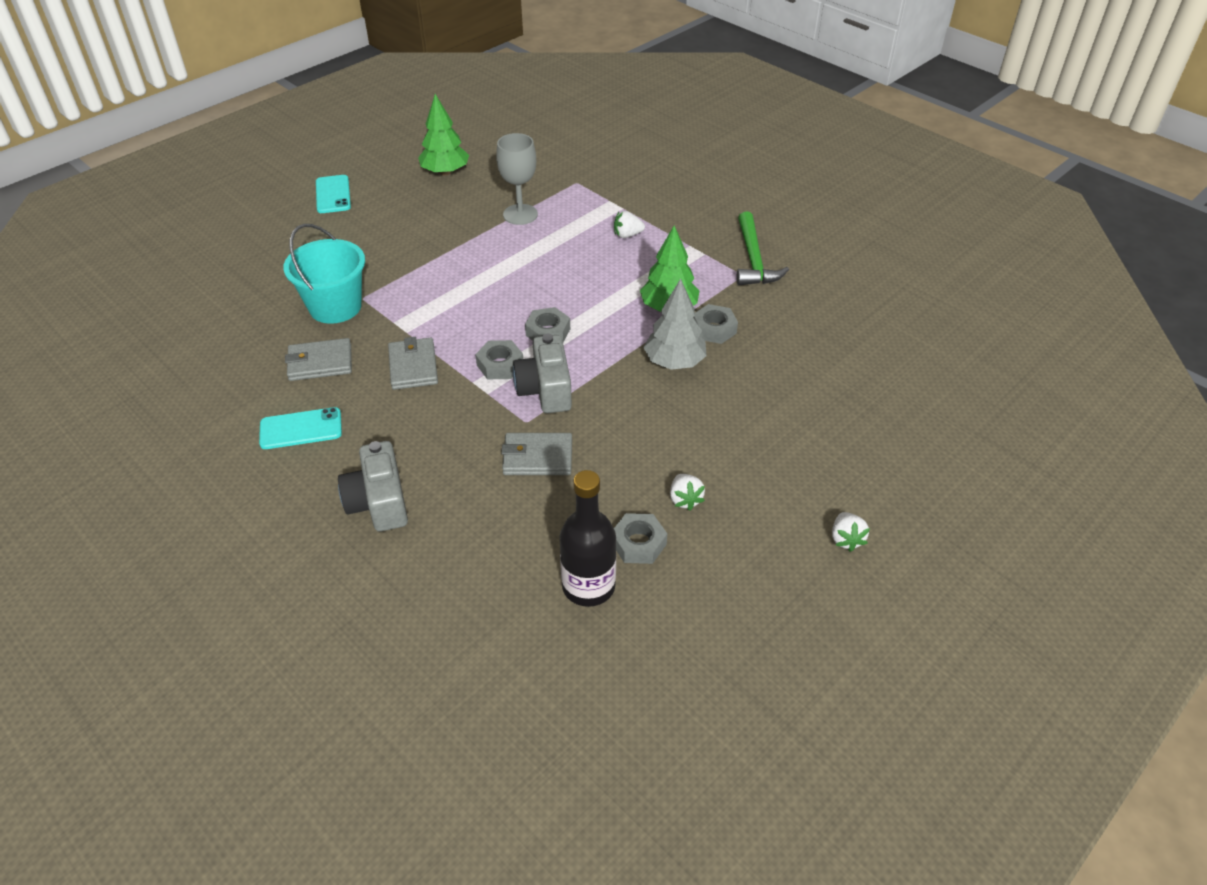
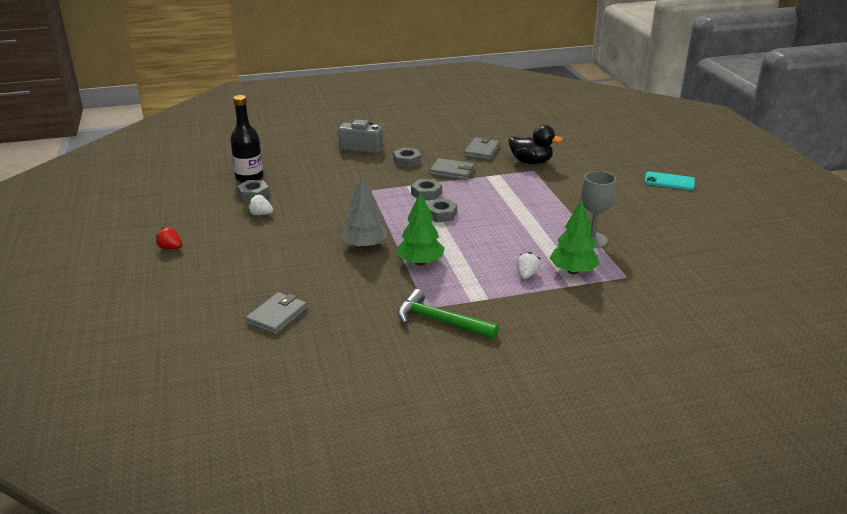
camera: 120 degrees right, 15 degrees down
turquoise phone [259,407,342,449] -> none
turquoise bucket [283,224,365,324] -> black duck [509,125,563,164]
green tree [418,94,469,176] -> green tree moved to [550,199,599,275]
grey wallet [501,433,572,475] -> grey wallet moved to [245,292,308,335]
grey camera [513,334,572,413] -> none
grey nut [693,304,738,344] -> grey nut moved to [393,148,421,168]
white strawberry [832,512,870,552] -> red strawberry [156,227,182,249]

